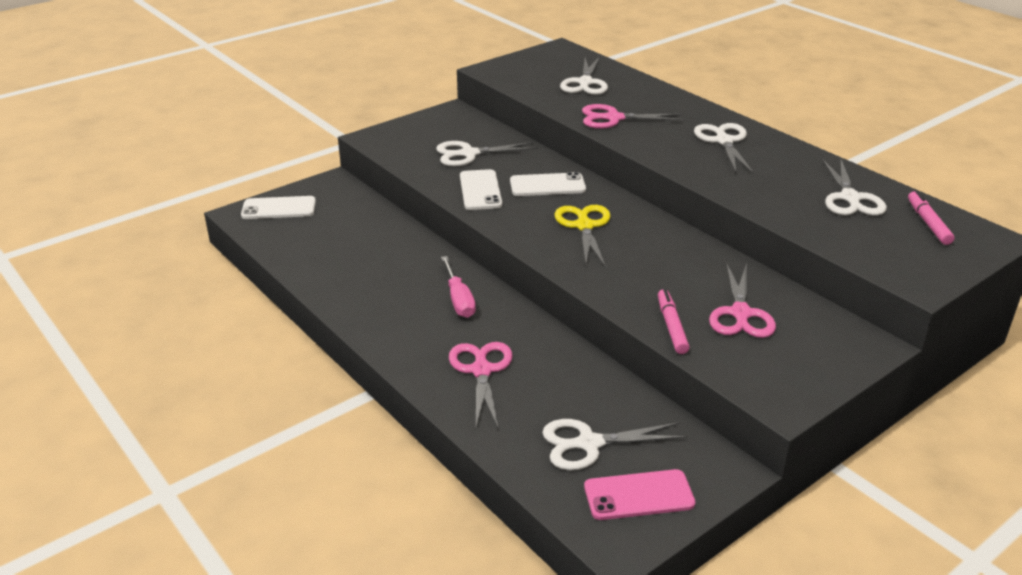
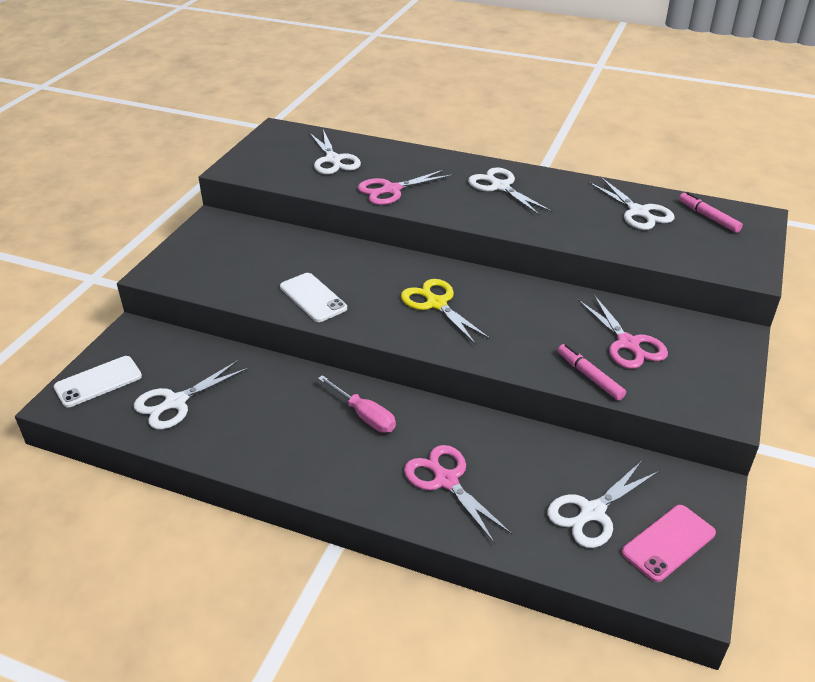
camera: 30 degrees left, 5 degrees up
white scissors [436,141,538,166] -> white scissors moved to [134,360,248,429]
white phone [510,172,586,196] -> none

